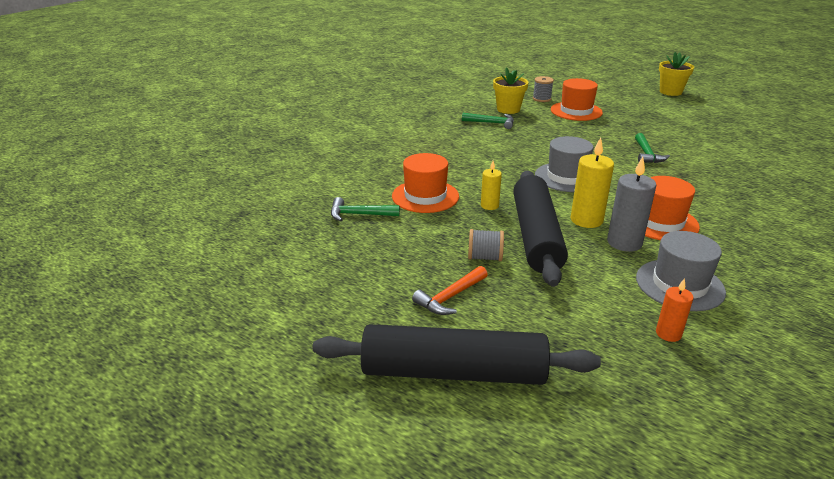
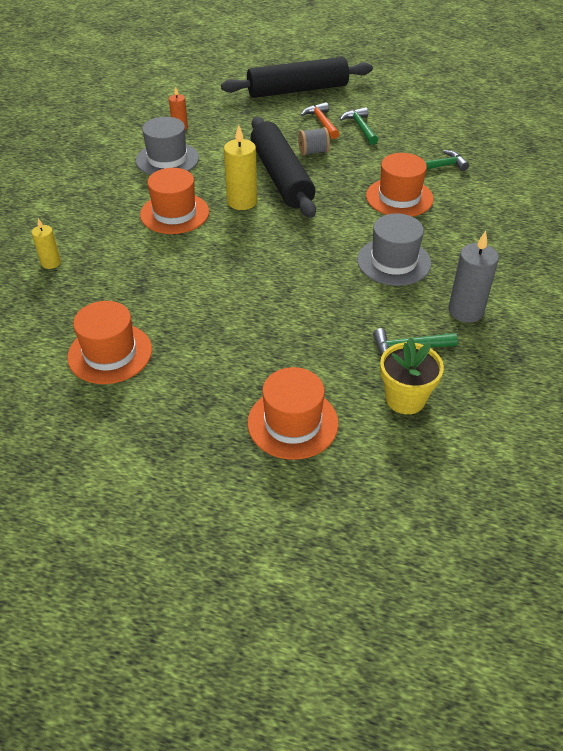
camera: 160 degrees right, 15 degrees up
orange hammer [412,266,488,315] -> orange hammer turned 45 degrees counterclockwise [301,102,339,139]
yellow candle [481,161,502,210] -> yellow candle moved to [32,218,61,269]
grey spool [533,76,554,102] -> none
grey hat [535,136,594,192] -> grey hat moved to [357,213,431,286]
grey candle [607,157,656,252] -> grey candle moved to [448,231,499,323]
green hammer [635,133,670,163] -> green hammer moved to [340,107,378,145]
yellow flower pot [659,52,694,96] -> none
none -> orange hat [67,301,152,384]

